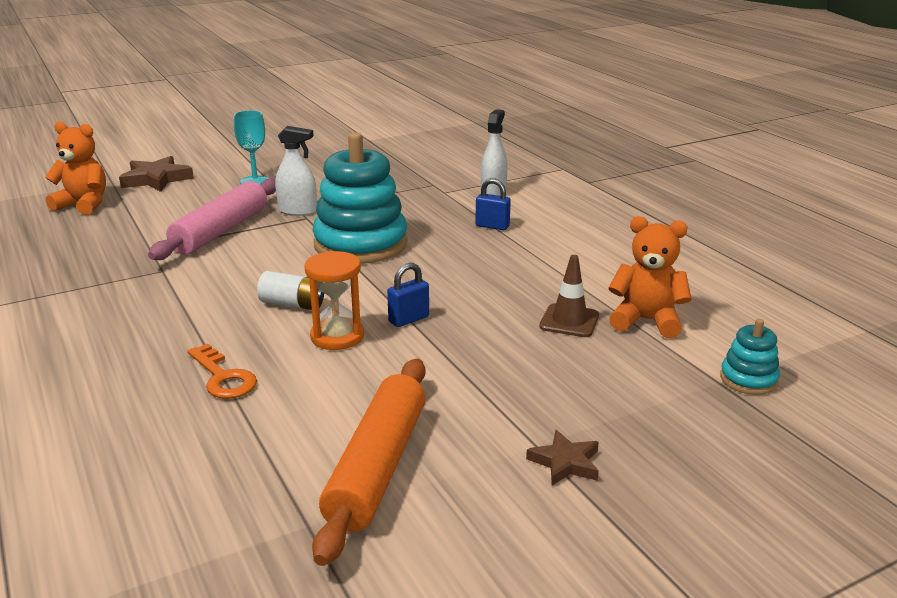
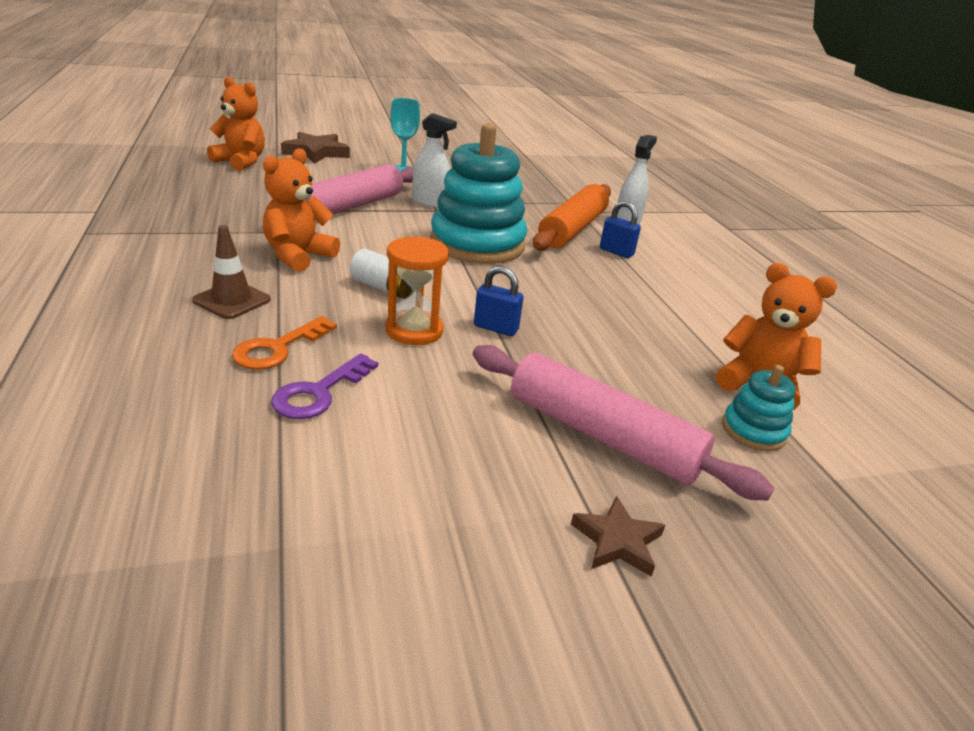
camera: 10 degrees right, 5 degrees up
orange key [188,344,257,399] -> orange key turned 60 degrees clockwise [232,316,337,370]
orange rolling pin [312,359,426,566] -> orange rolling pin moved to [533,184,611,251]
blue padlock [387,263,429,327] -> blue padlock turned 45 degrees clockwise [474,266,523,336]
brown traffic cone [539,255,599,337] -> brown traffic cone moved to [192,225,271,319]
turquoise stacking toy [720,319,780,395] -> turquoise stacking toy moved to [722,365,796,451]
none -> orange teddy bear [263,148,340,272]
none -> purple key [271,353,378,419]
none -> pink rolling pin [473,345,774,501]

